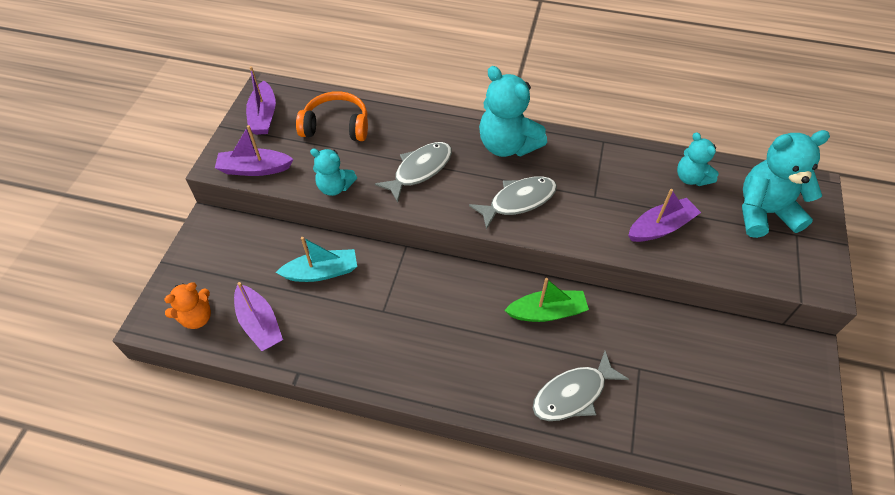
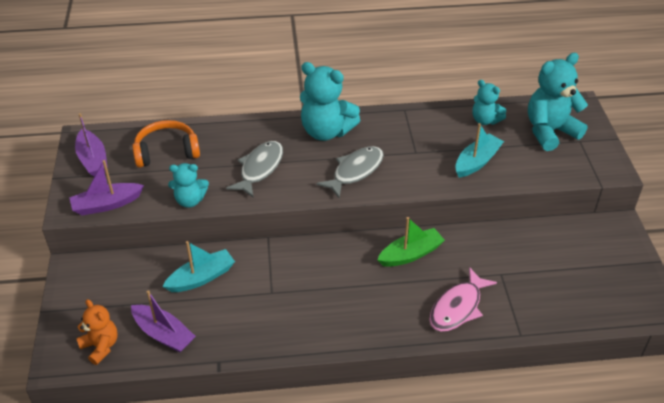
camera: 20 degrees left, 10 degrees down
orange teddy bear [164,282,211,329] -> orange teddy bear turned 75 degrees counterclockwise [76,299,118,365]
grey fish [533,351,629,421] -> pink fish [430,267,497,332]
purple boat [628,189,701,242] -> turquoise boat [456,123,504,178]

